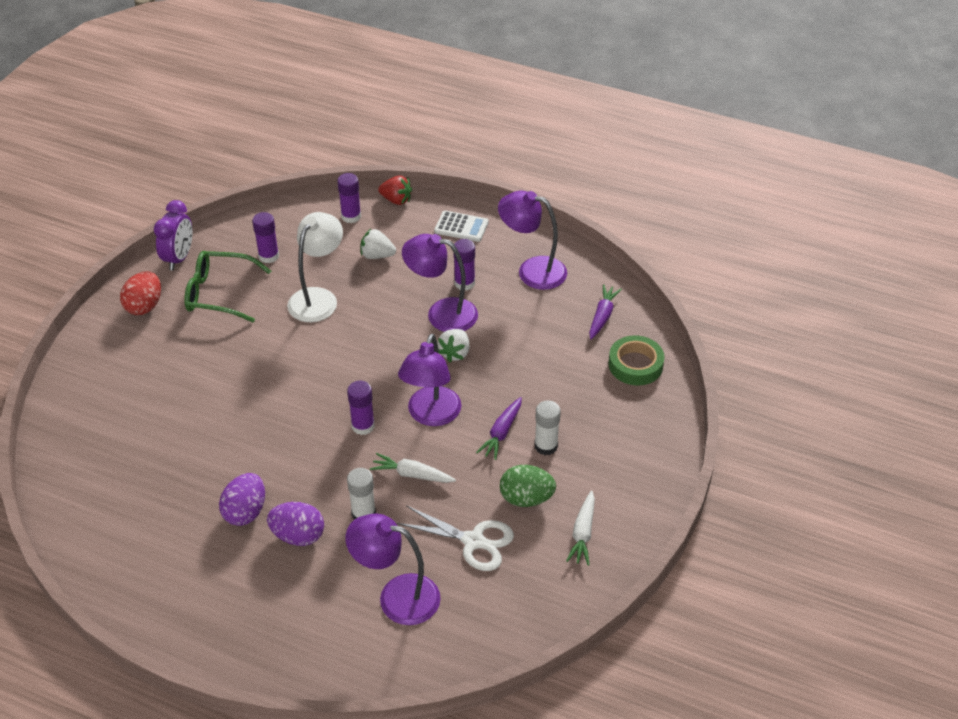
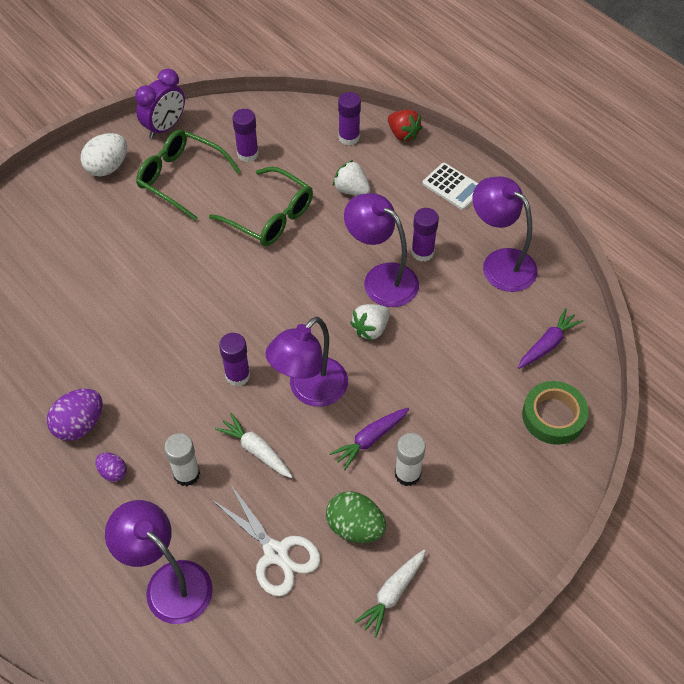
camera: 25 degrees right, 10 degrees up
red egg [120,271,161,315] -> white egg [81,133,127,176]
purple egg [267,502,324,546] -> purple egg [95,453,127,482], size x0.56
white lamp [287,212,343,322] -> green glasses [209,167,313,246]

